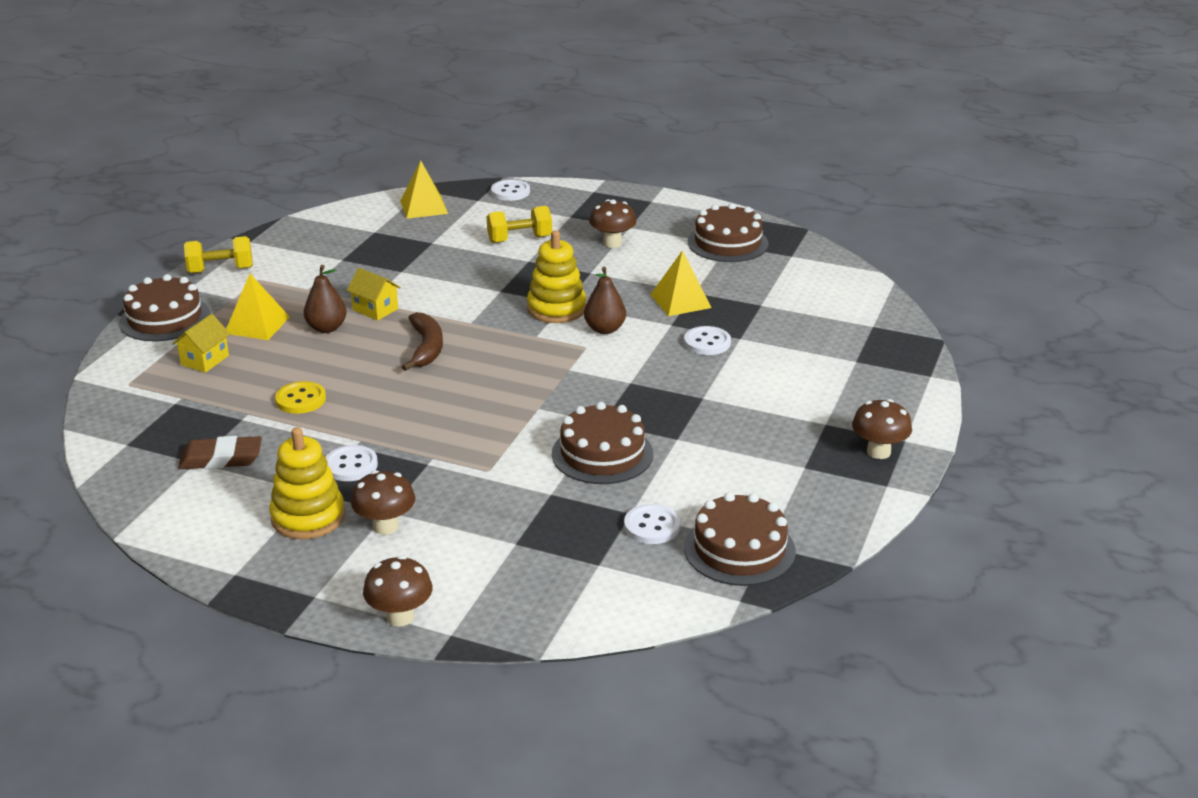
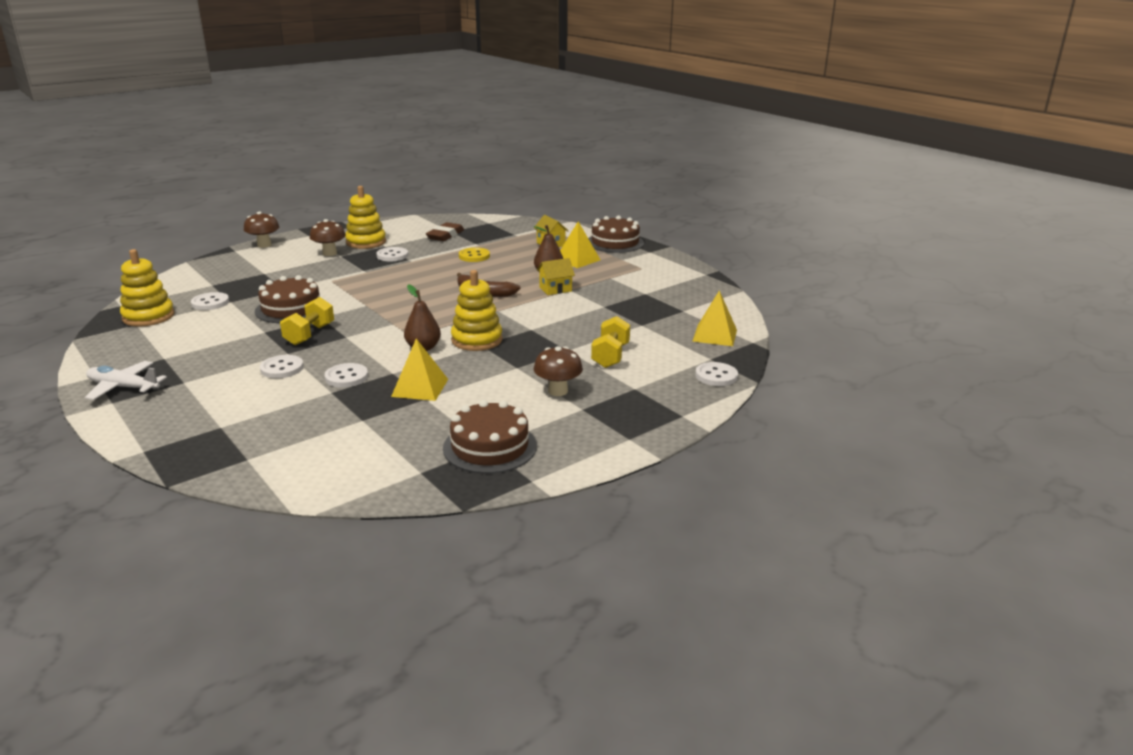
camera: 120 degrees right, 5 degrees down
yellow dumbbell [184,236,253,273] -> yellow dumbbell moved to [280,297,334,345]
brown cake [684,492,796,586] -> yellow stacking toy [120,249,174,327]
brown mushroom [852,399,912,459] -> white plane [85,361,167,400]
none -> white button [260,355,304,378]

